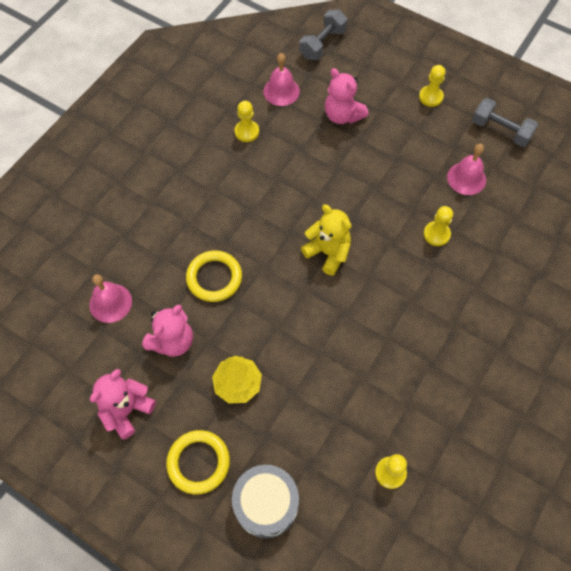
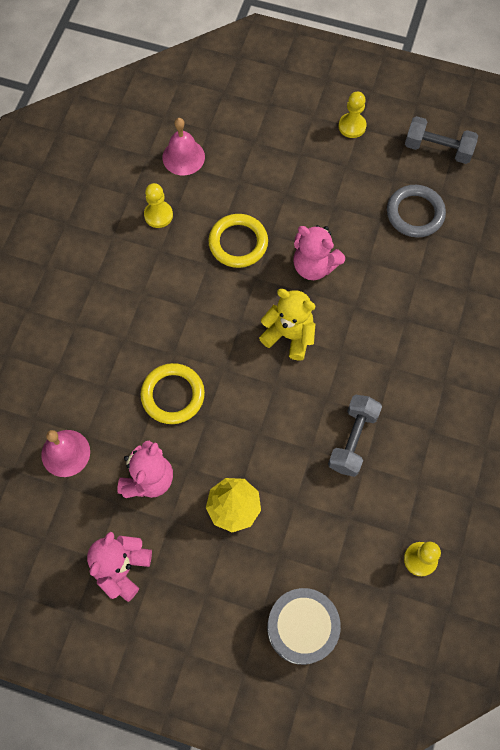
camera: 15 degrees left, 5 degrees up
yellow ring [166,430,230,494] -> yellow ring moved to [208,214,268,268]
grey dumbbell [299,10,347,60] -> grey dumbbell moved to [328,395,382,477]
pink teddy bear [325,68,369,124] -> pink teddy bear moved to [293,225,345,280]
yellow pawn [424,206,453,246] -> none
pink bell [447,144,486,195] -> grey ring [387,185,446,237]

